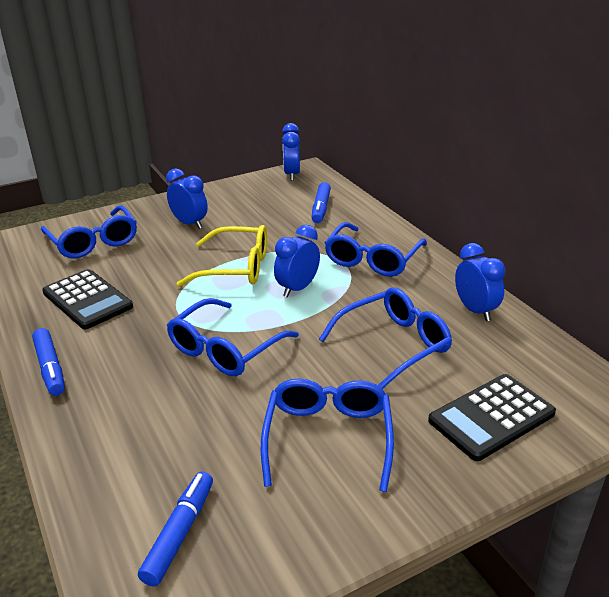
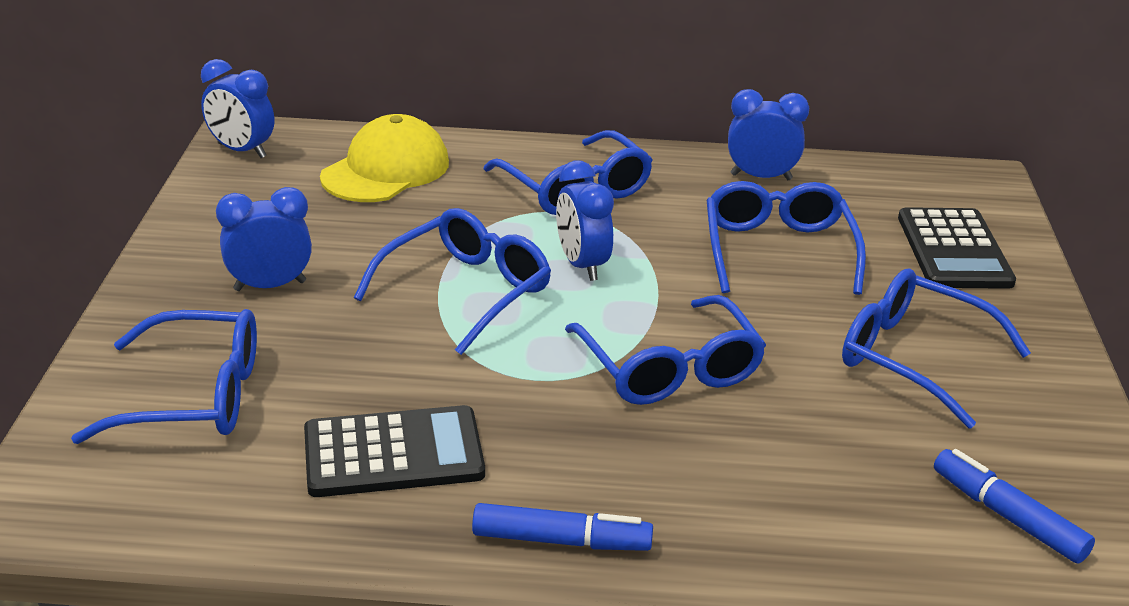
camera: 60 degrees left, 0 degrees up
yellow glasses [176,225,267,287] -> blue glasses [354,208,551,355]
blue marker [312,182,331,223] -> yellow cap [320,114,449,202]

